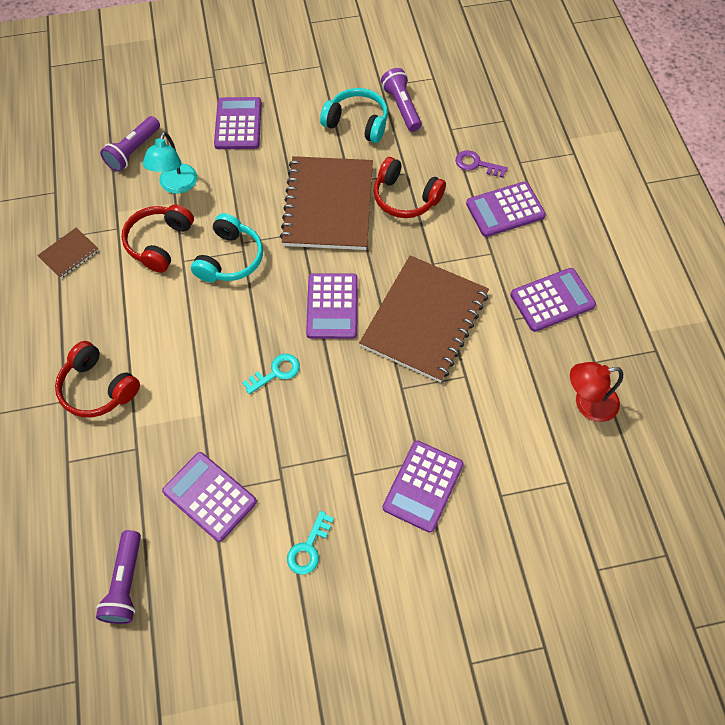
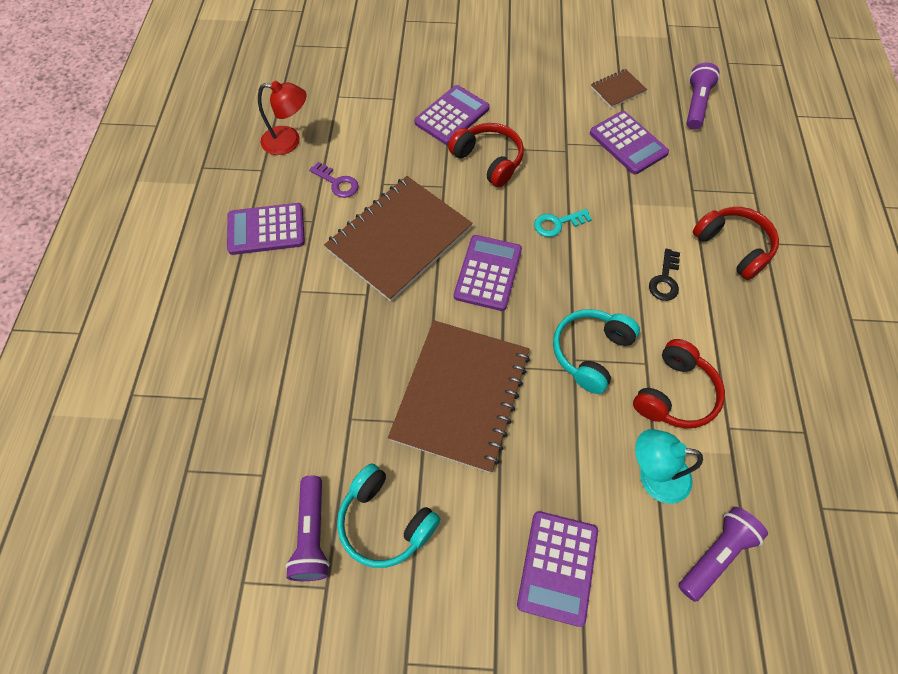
camera: 165 degrees left, 0 degrees up
brown notebook [37,228,99,279] -> brown notebook moved to [591,69,647,108]
turquoise lamp [143,132,197,194] -> turquoise lamp turned 105 degrees counterclockwise [635,429,703,504]
turquoise key [287,511,334,575] -> none
red headphones [374,157,446,218] -> red headphones moved to [448,123,524,187]
purple key [456,150,508,178] -> purple key moved to [309,162,359,198]
purple calculator [466,181,546,237] -> none
none -> black key [649,249,680,301]

